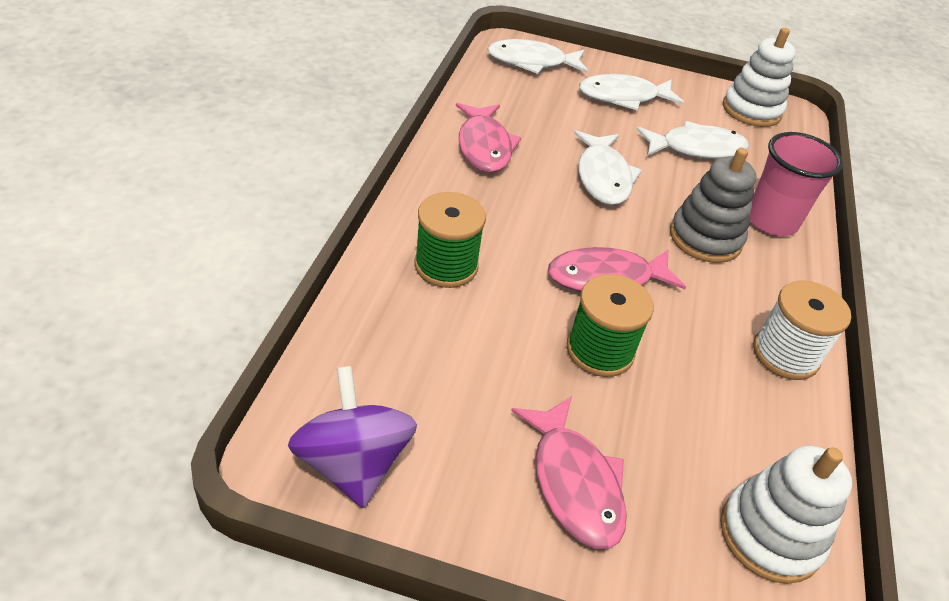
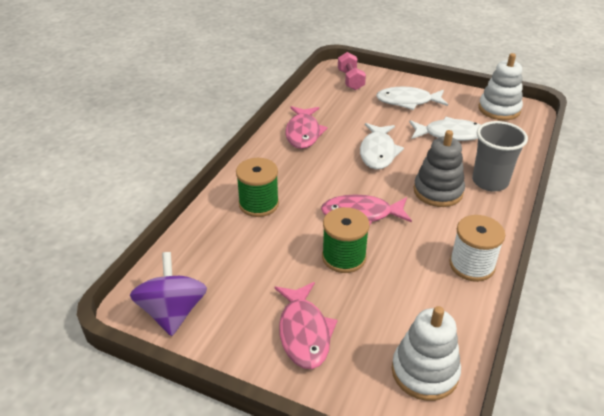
camera: 15 degrees right, 5 degrees down
white fish [487,39,588,74] -> pink dumbbell [338,52,366,90]
pink cup [750,132,843,236] -> grey cup [472,121,528,192]

